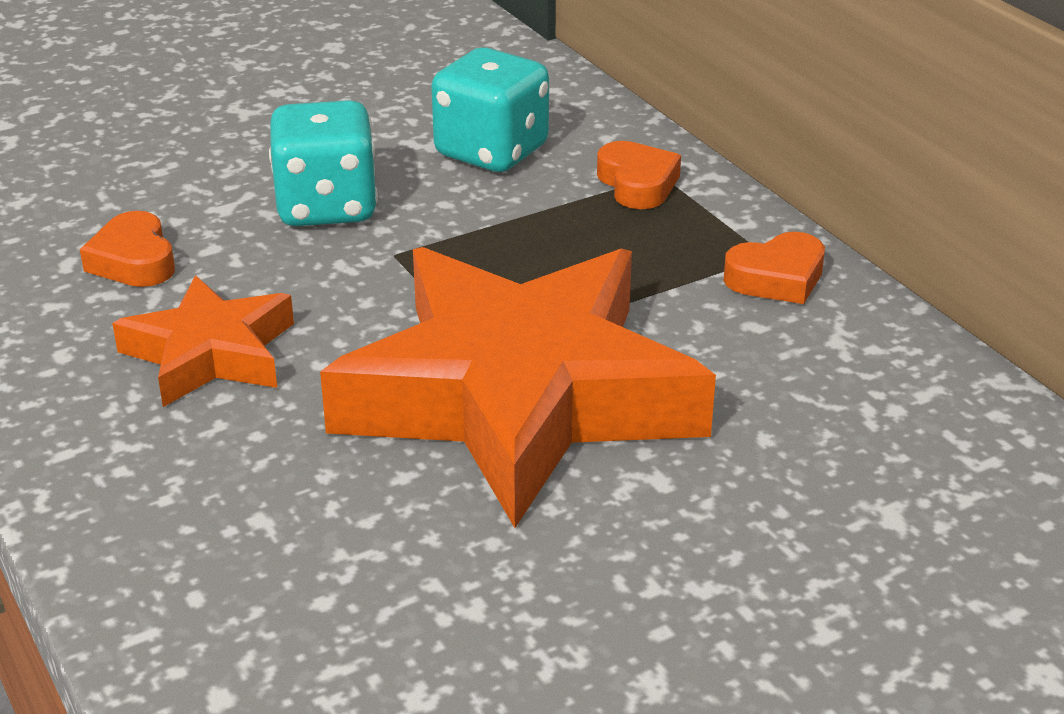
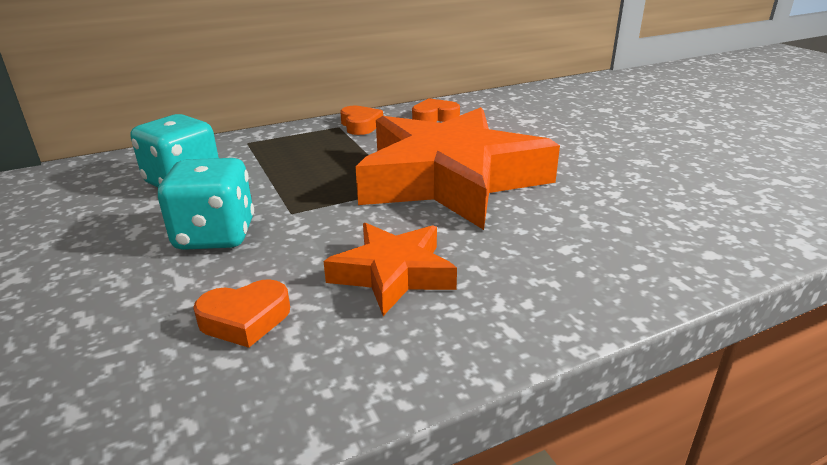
camera: 85 degrees left, 5 degrees down
orange heart [597,141,681,209] -> orange heart moved to [412,98,460,122]

